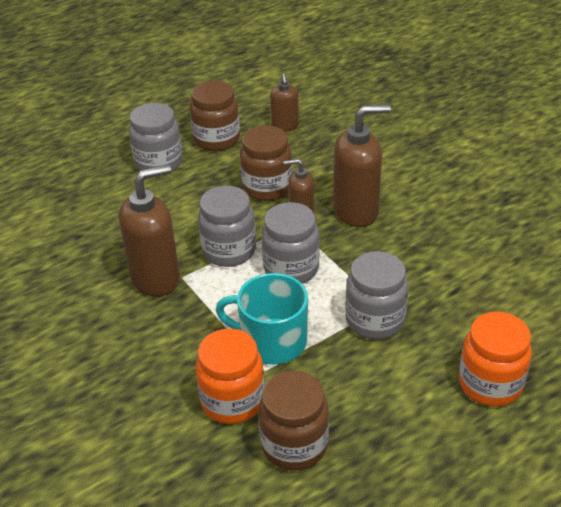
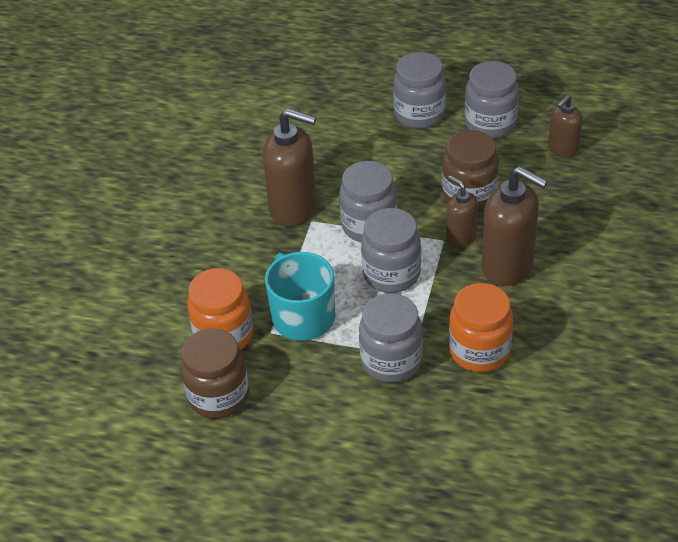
camera: 50 degrees right, 5 degrees up
brown jar [190,81,240,151] -> grey jar [465,61,519,138]
orange jar [459,312,532,406] -> orange jar moved to [449,283,513,372]

